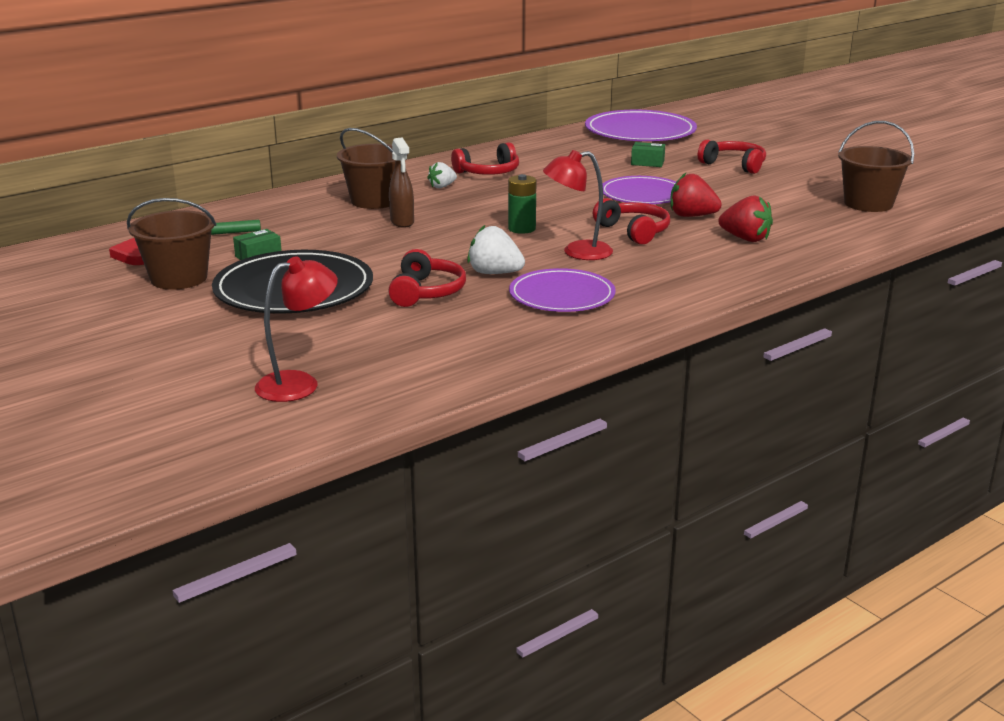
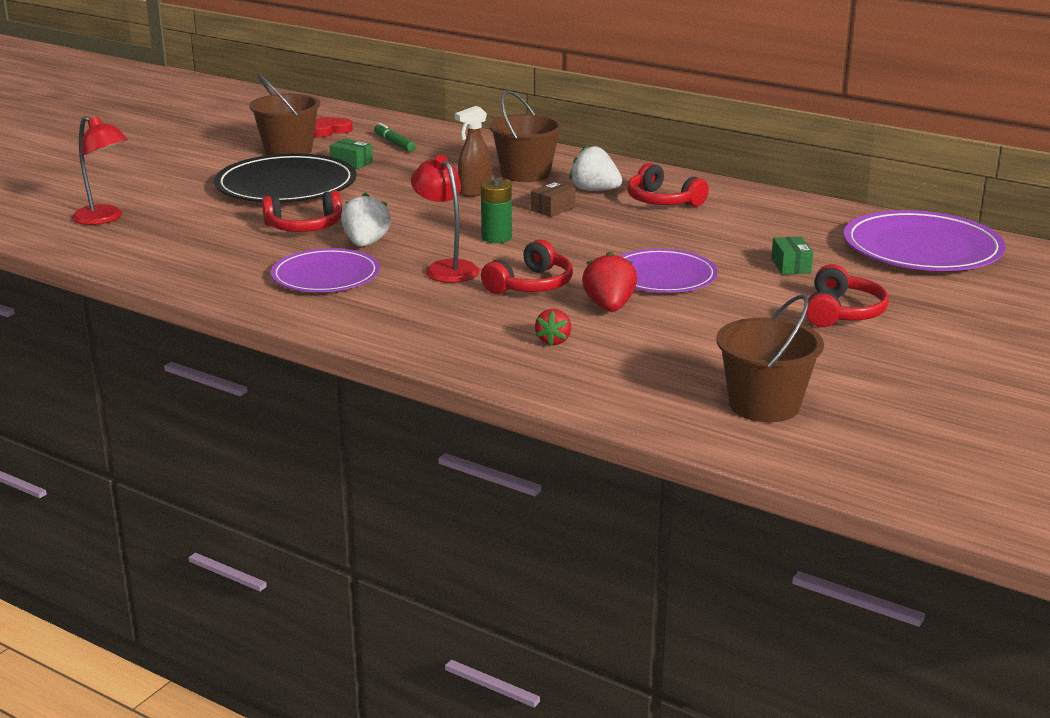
camera: 70 degrees right, 0 degrees up
white strawberry [427,162,457,188] -> white strawberry [570,145,622,191], size x1.57
red strawberry [719,195,773,242] -> red strawberry [535,309,571,346], size x0.64
none -> brown box [531,182,576,217]

